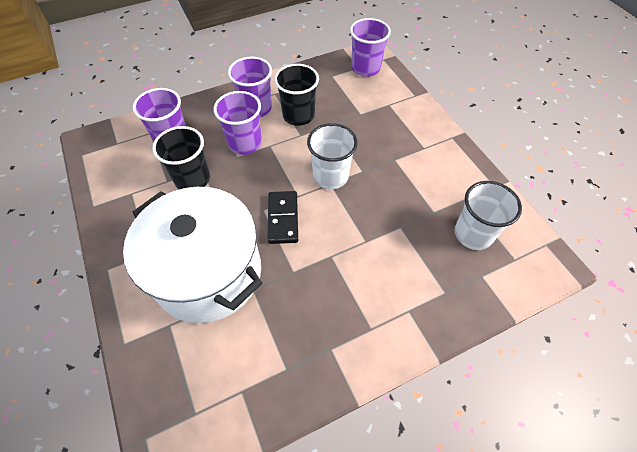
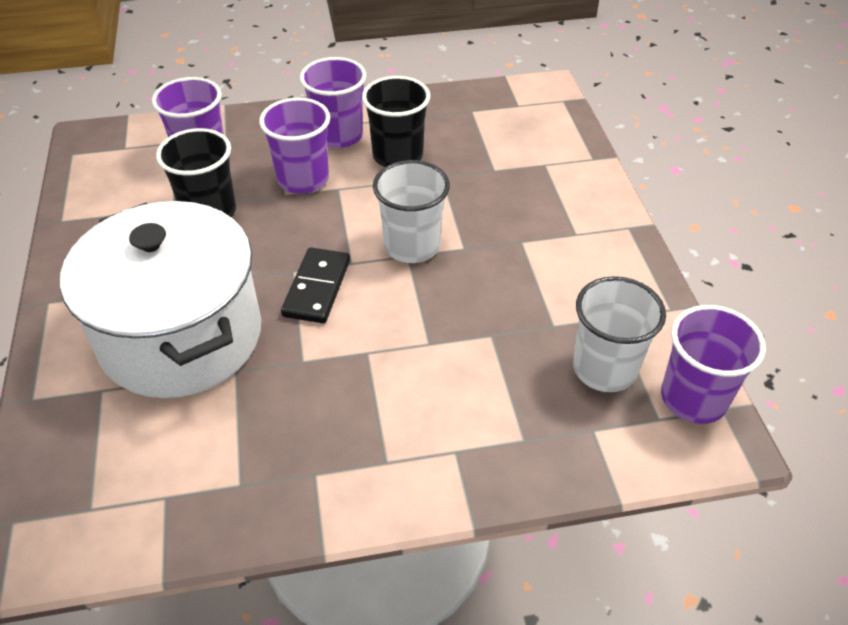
camera: 15 degrees right, 10 degrees down
purple cup [350,18,391,77] -> purple cup moved to [661,305,766,424]

